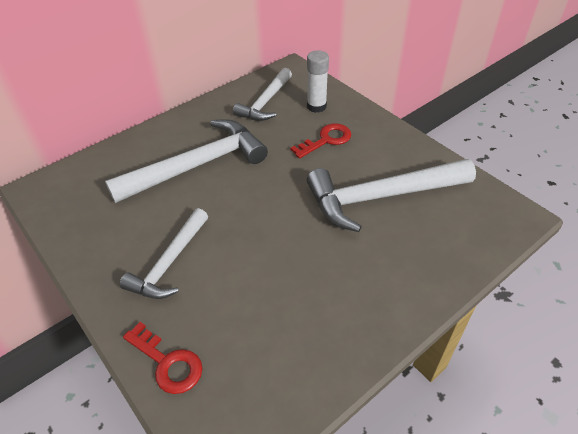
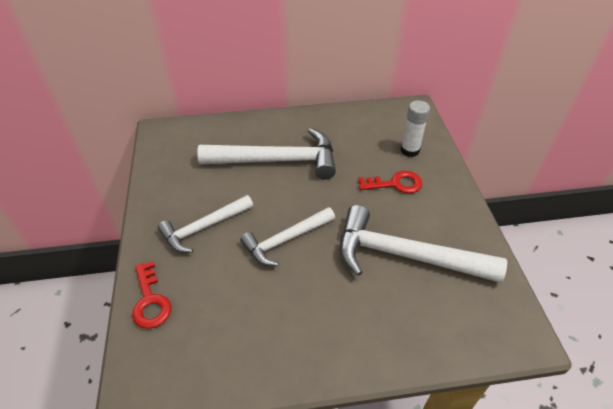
camera: 30 degrees right, 0 degrees up
white hammer [233,68,292,121] -> white hammer moved to [240,207,335,266]

